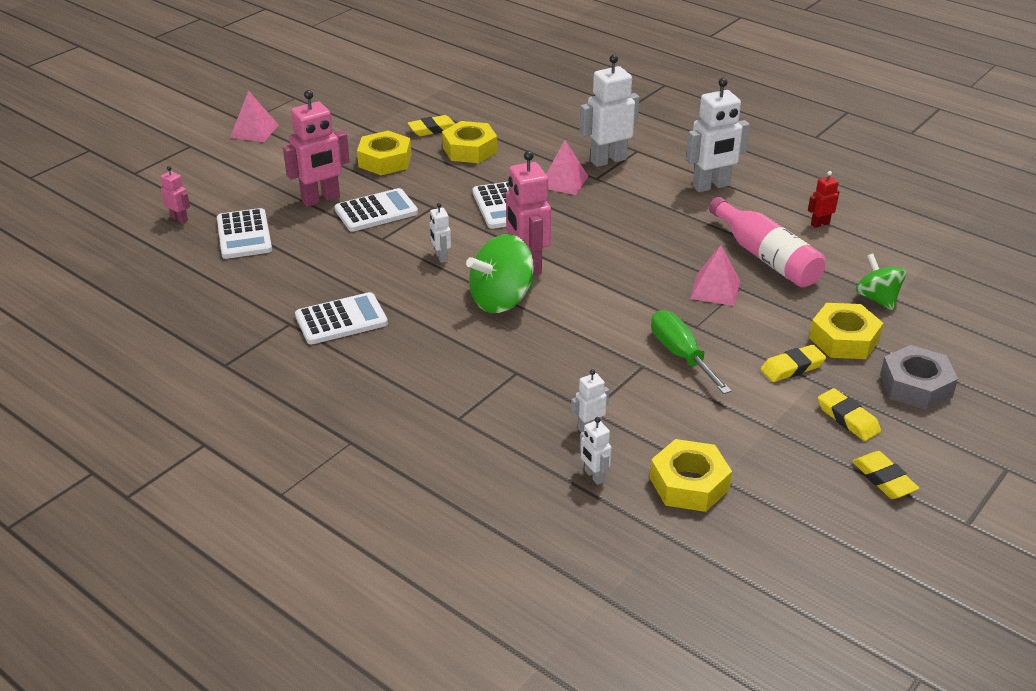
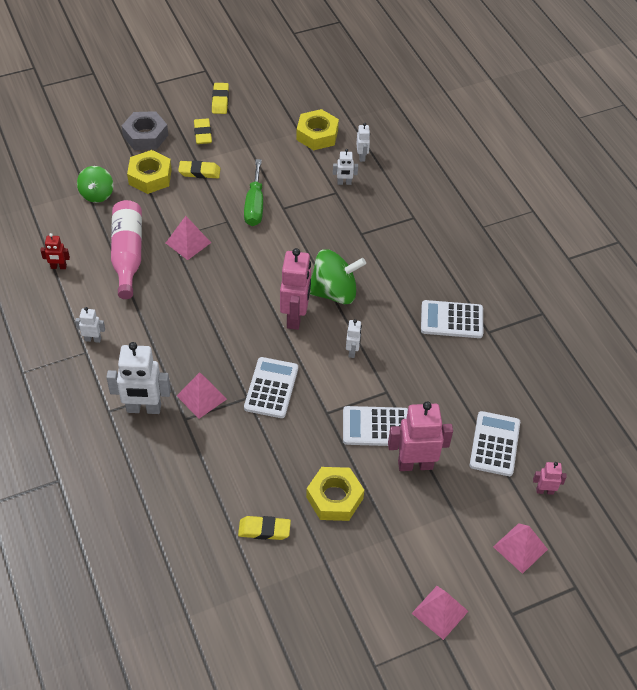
camera: 155 degrees left, 15 degrees up
pink robot [161,166,190,223] -> pink robot turned 120 degrees clockwise [533,462,567,495]
yellow nut [442,121,497,163] -> none
white robot [686,78,750,192] -> white robot [75,307,105,343], size x0.50
none -> pink pyramid [493,523,548,574]

